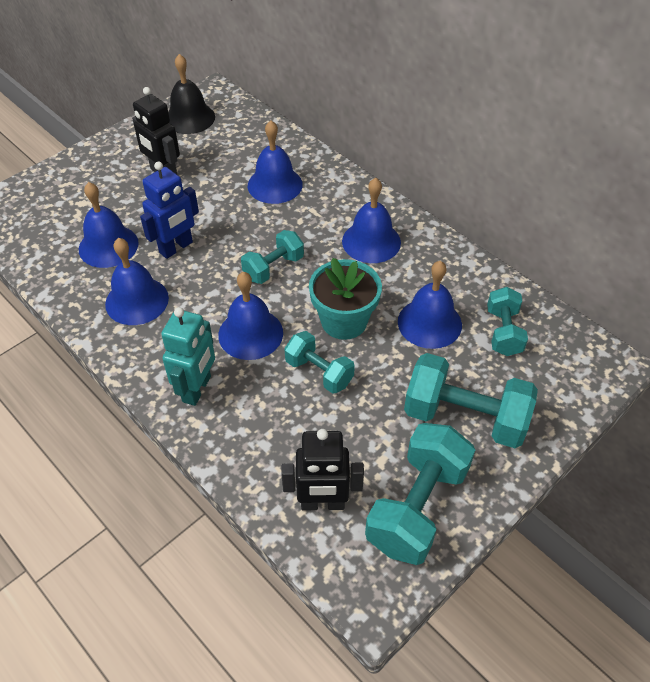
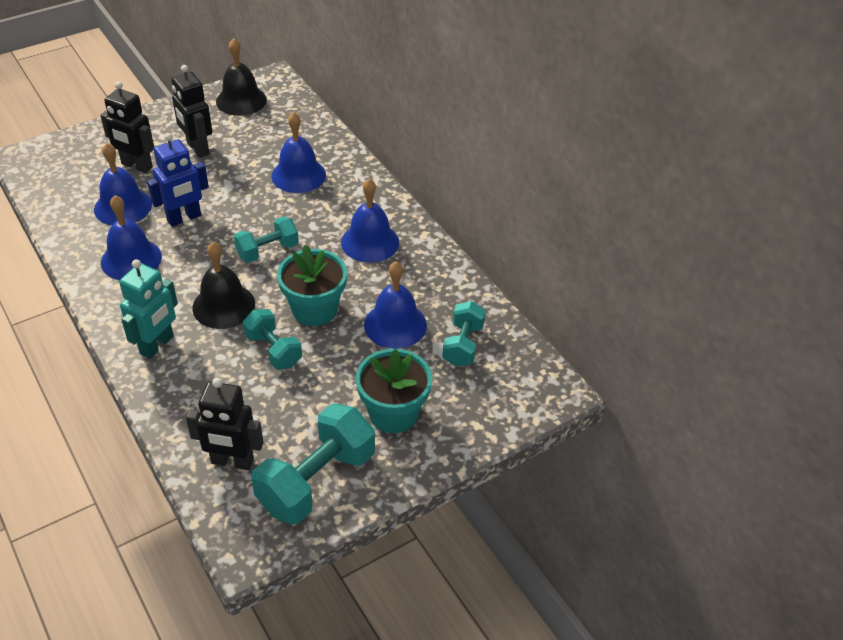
camera: 10 degrees right, 5 degrees down
blue bell [218,272,283,360] -> black bell [192,242,255,329]
turquoise dumbbell [404,353,538,448] -> turquoise flower pot [356,349,432,433]
none -> black robot [100,81,154,173]

